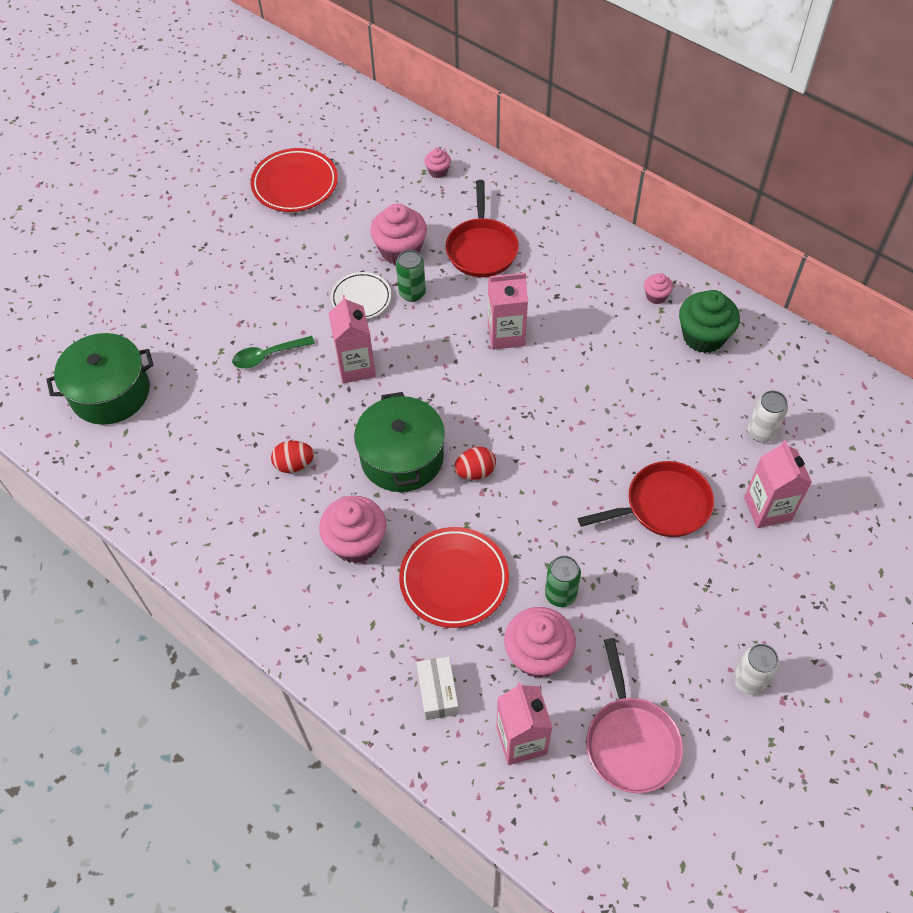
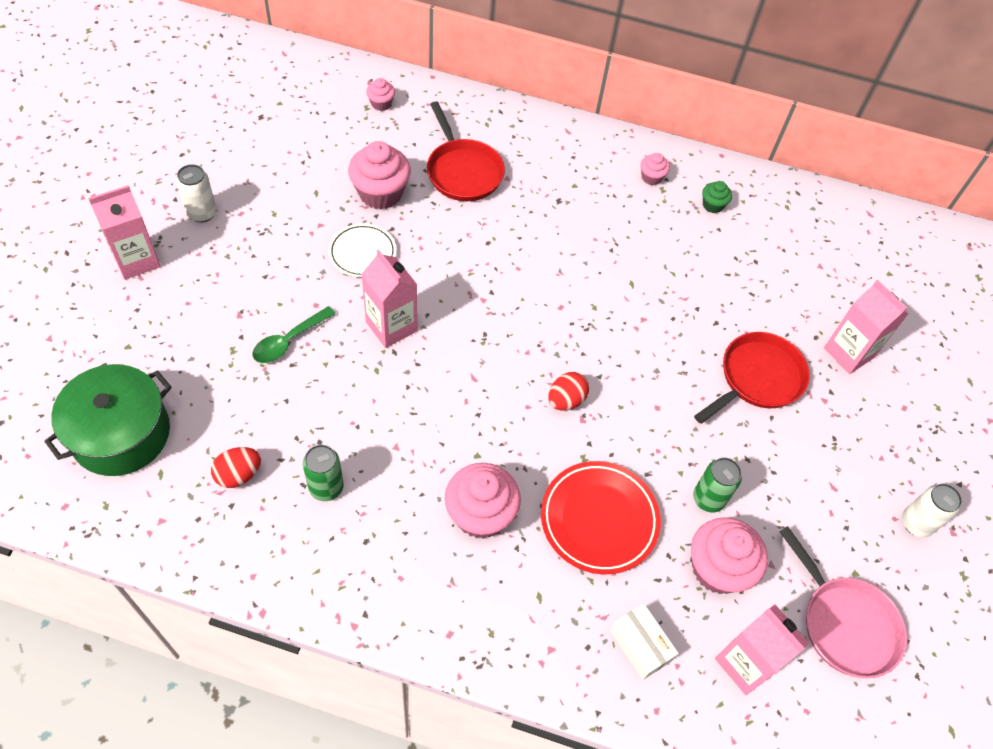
camera: 30 degrees left, 0 degrees up
red plate [251,148,338,212] -> none
red egg [271,441,314,473] -> red egg moved to [211,447,261,488]
green pot [354,392,445,492] -> none
green can [396,250,426,302] -> green can moved to [303,445,344,501]
pink carton [488,273,528,350] -> pink carton moved to [88,185,161,280]
green cupcake [679,290,740,353] -> green cupcake [702,181,732,213], size x0.50
white can [748,390,788,443] -> white can moved to [176,164,217,222]

